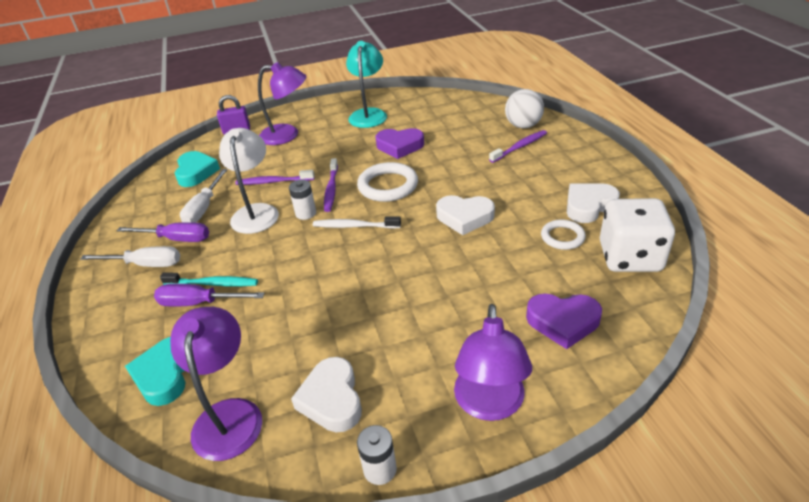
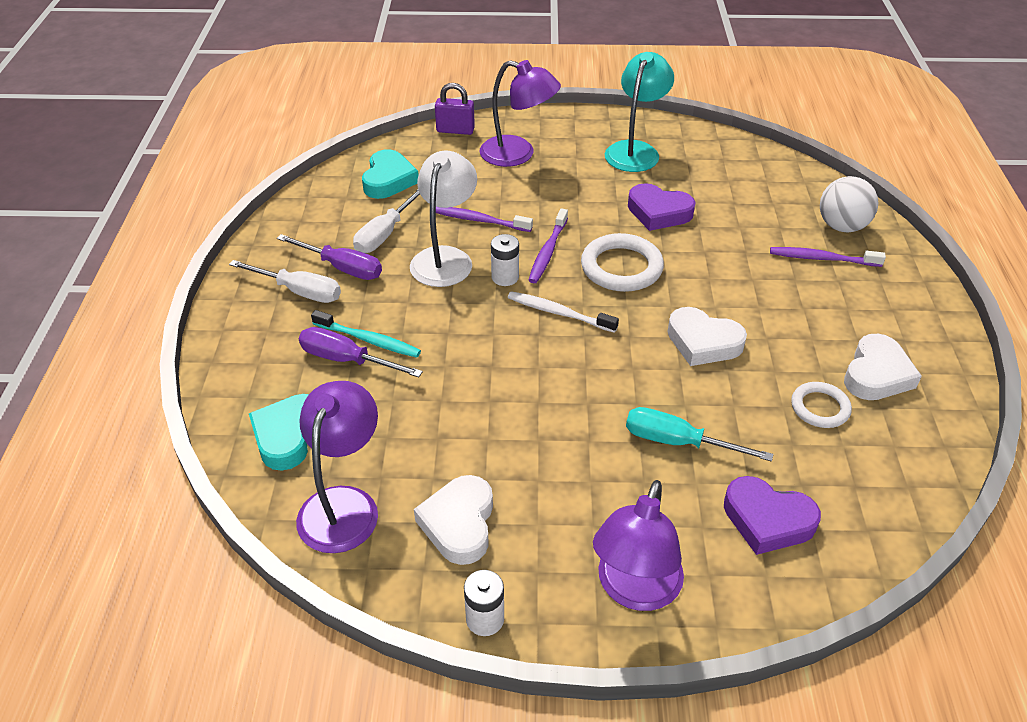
camera: 15 degrees right, 5 degrees up
purple toothbrush [489,130,547,163] -> purple toothbrush turned 150 degrees counterclockwise [770,247,886,267]
white heart [567,183,620,223] -> white heart turned 135 degrees clockwise [844,334,922,400]
white dice [600,198,675,272] -> none
none -> turquoise screwdriver [626,407,773,462]

